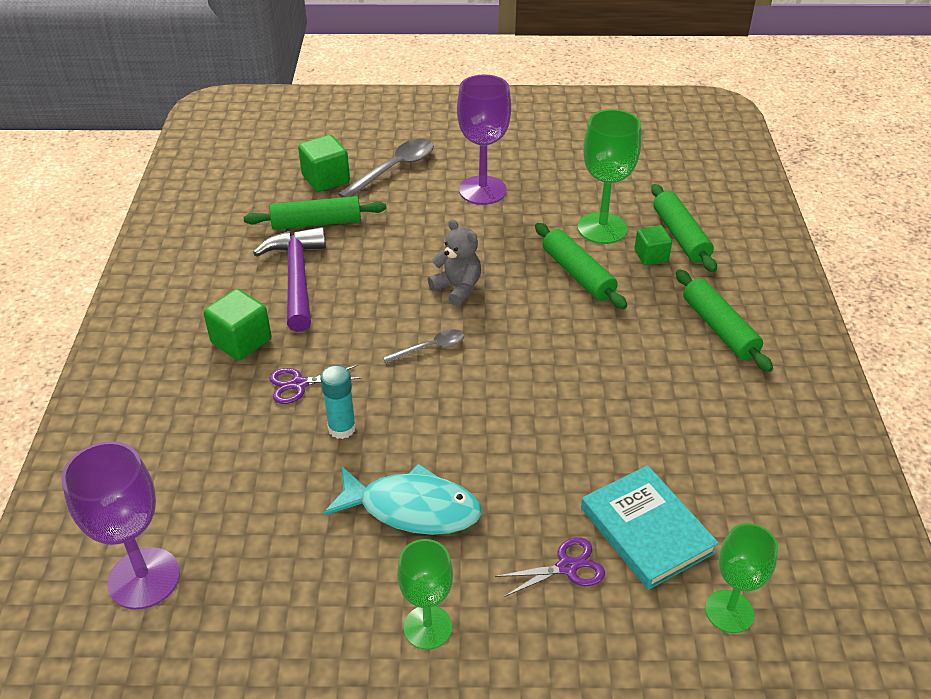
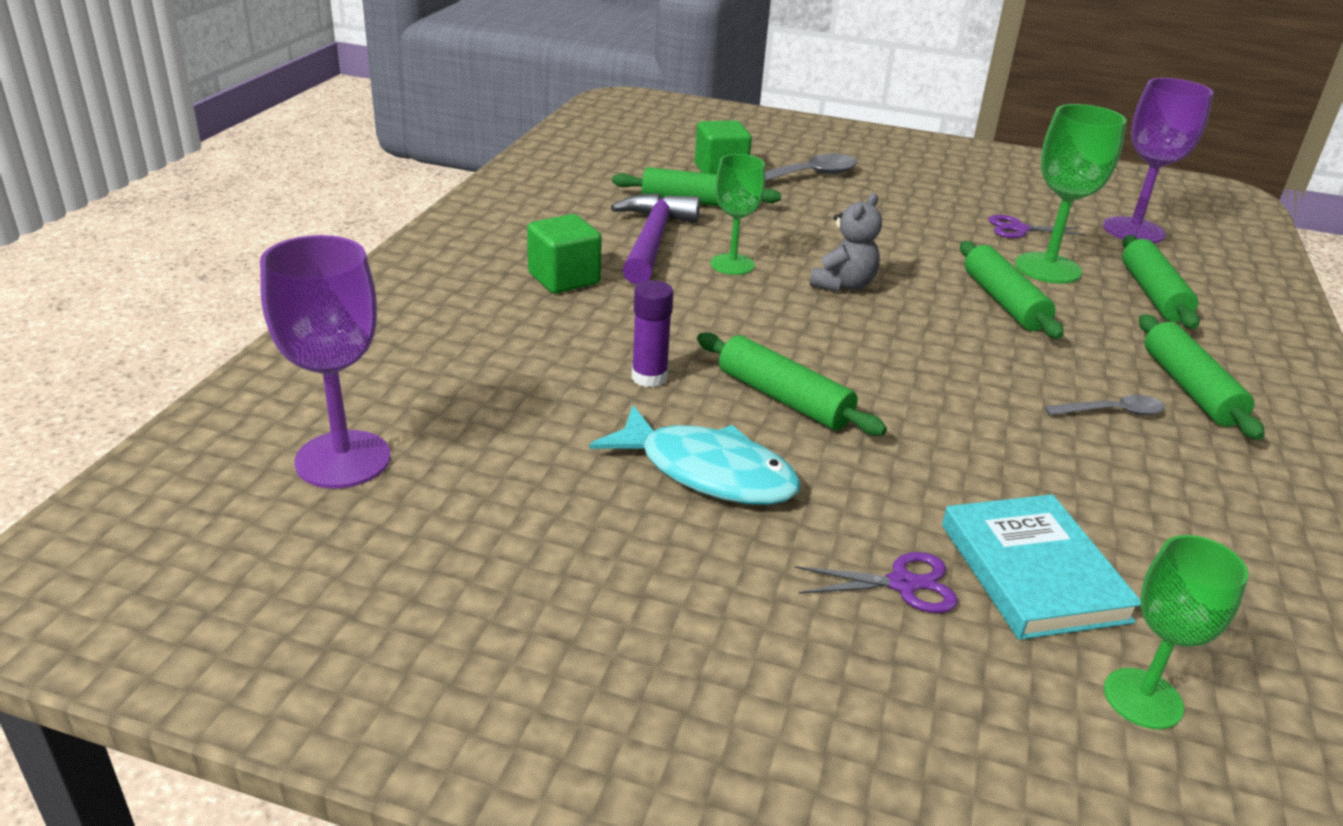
camera: 15 degrees right, 10 degrees down
purple scissors [269,365,361,404] -> purple scissors moved to [988,215,1086,238]
turquoise glue stick [320,365,356,439] -> purple glue stick [632,280,674,387]
grey spoon [383,329,464,364] -> grey spoon moved to [1044,395,1165,415]
green goblet [397,539,453,650] -> green goblet moved to [710,154,765,275]
grey teddy bear [428,219,481,306] -> grey teddy bear turned 60 degrees clockwise [810,193,882,292]
purple goblet [457,74,511,205] -> purple goblet moved to [1103,78,1213,243]
green cube [634,225,672,265] -> none
none -> green rolling pin [697,332,887,436]

